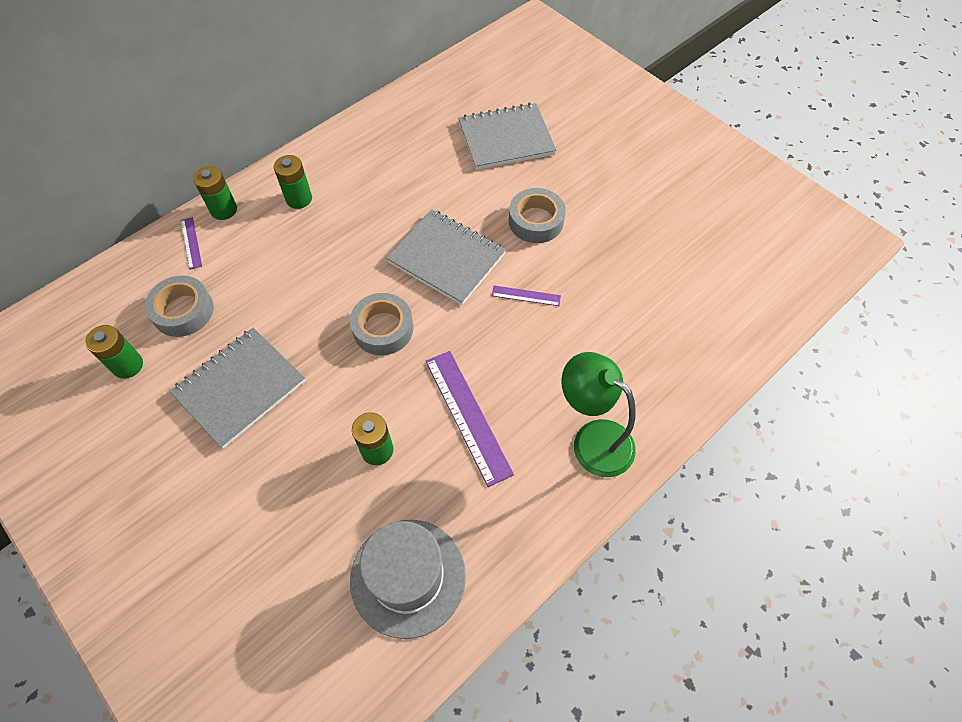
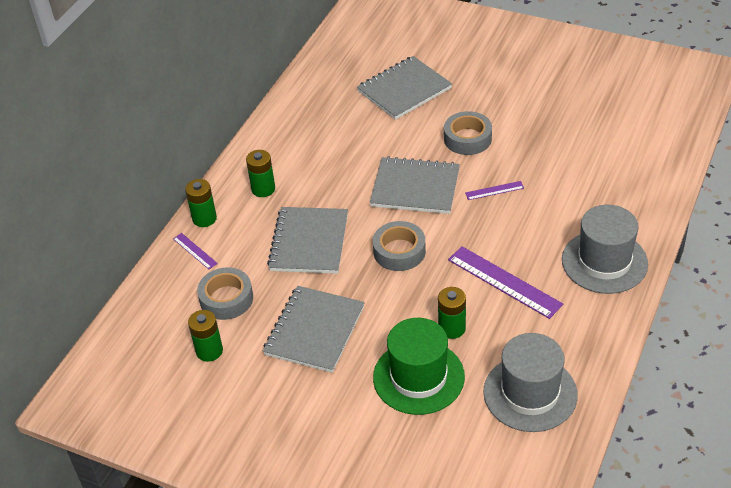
camera: 20 degrees left, 15 degrees down
green lamp [561,352,636,477] -> grey hat [562,205,648,294]
none -> grey notebook [267,207,348,274]
none -> green hat [373,318,465,415]

